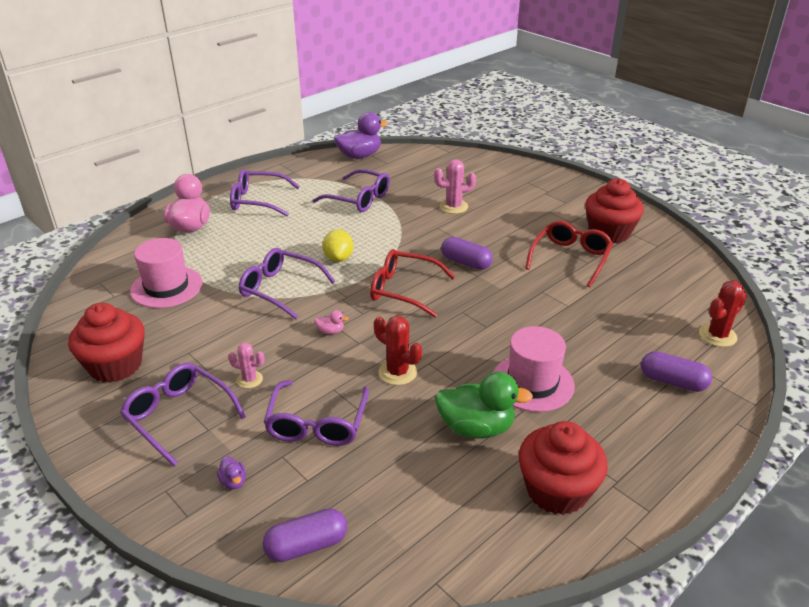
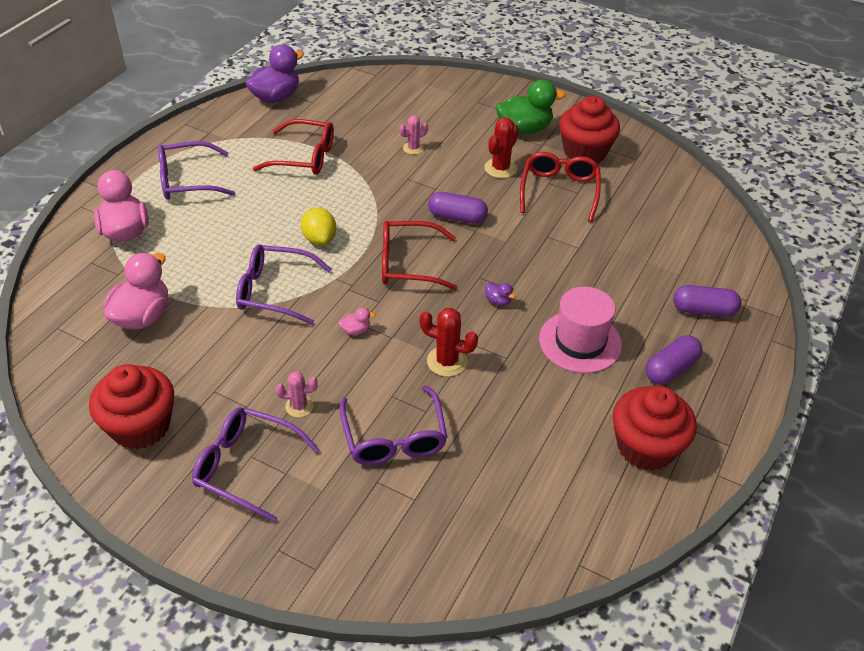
camera: 20 degrees left, 10 degrees up
pink hat [130,238,203,308] -> pink duck [104,253,168,330]
purple duck [217,457,246,489] -> purple duck moved to [485,282,516,306]
purple capsule [263,508,347,562] -> purple capsule moved to [646,335,703,384]
purple glasses [312,169,390,212] -> red glasses [253,119,334,175]
pink cactus [434,159,476,214] -> pink cactus [399,115,428,155], size x0.66
green duck [435,372,533,438] -> green duck moved to [496,79,566,134]
red cactus [699,280,747,347] -> red cactus moved to [484,117,519,178]

